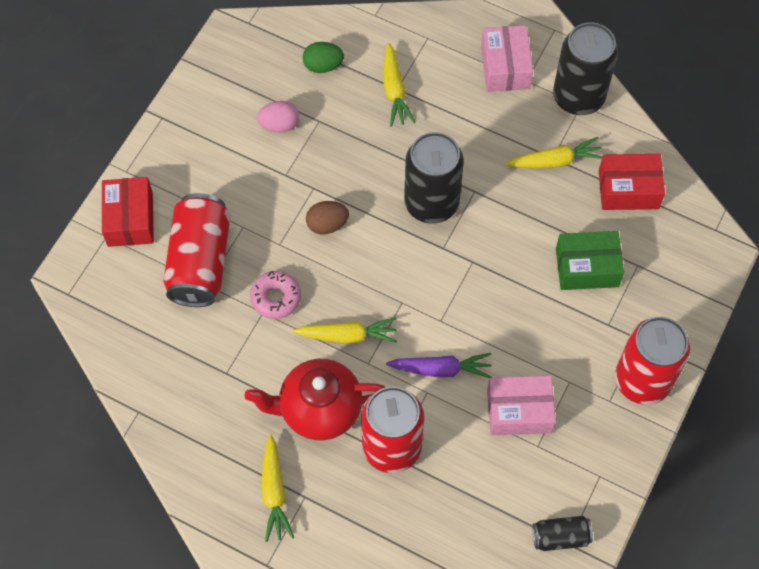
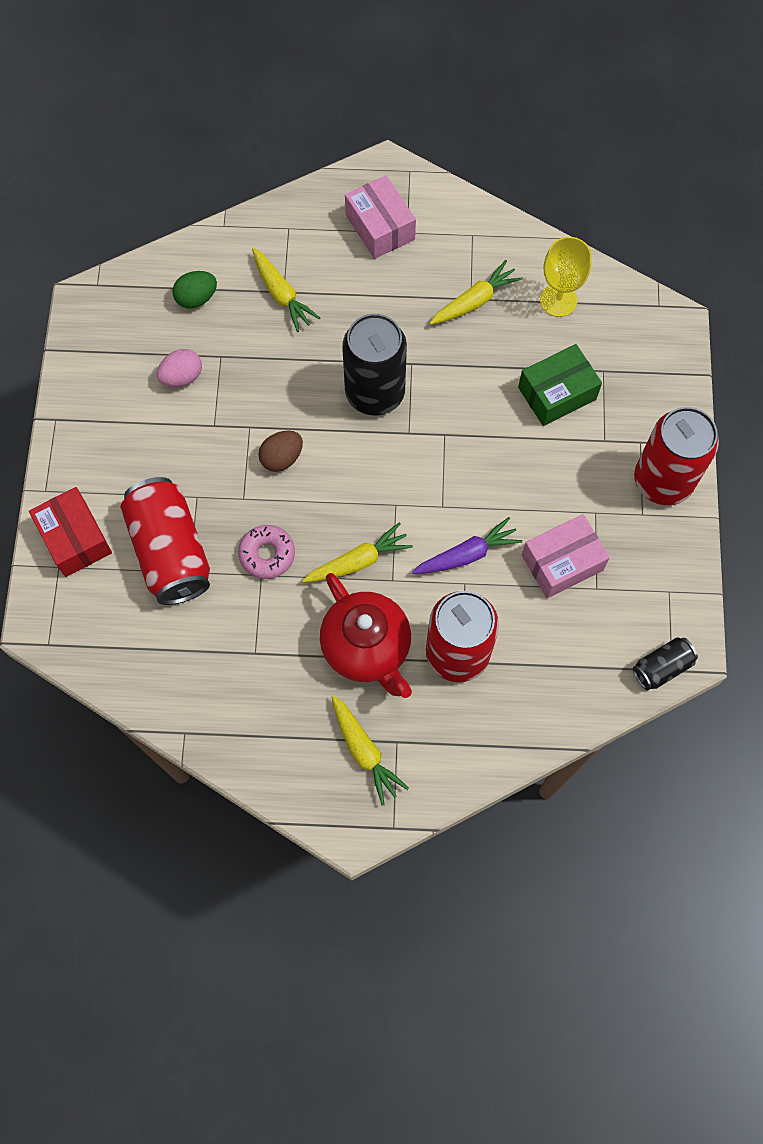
camera: 25 degrees left, 5 degrees up
red teapot [245,359,386,440] -> red teapot turned 90 degrees counterclockwise [320,573,412,698]
black can [553,22,618,115] -> none
red box [599,154,665,210] -> yellow goblet [540,237,592,317]

